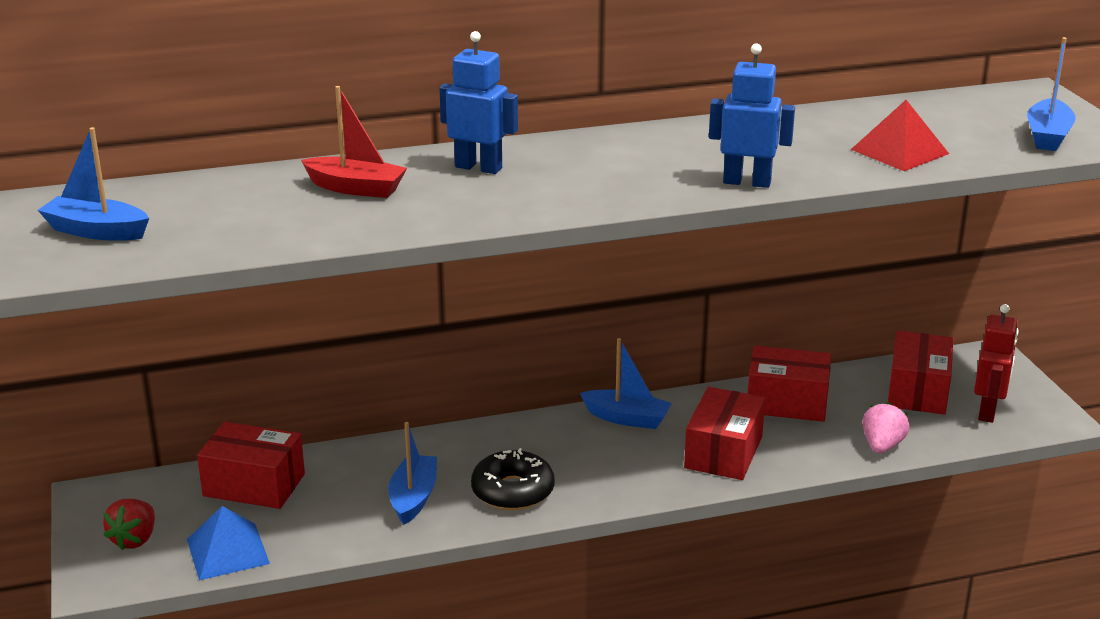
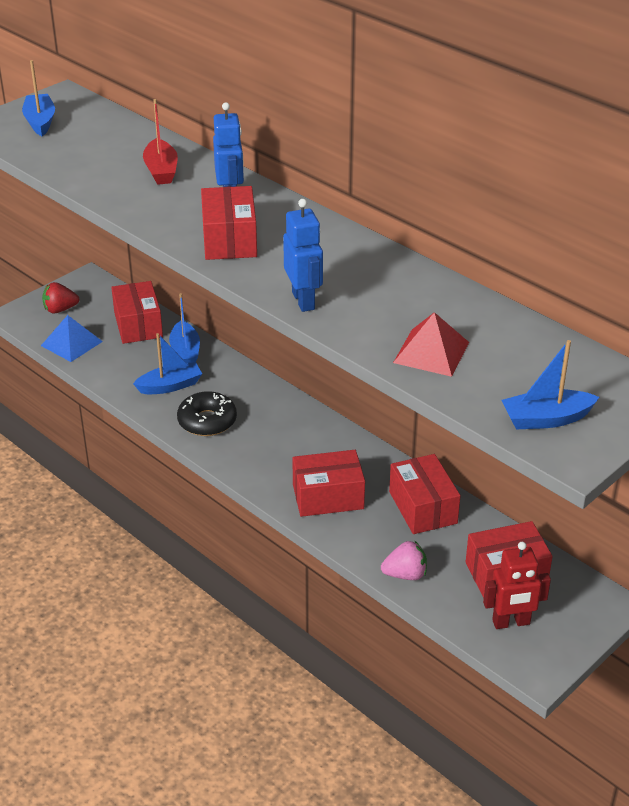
camera: 60 degrees right, 10 degrees up
blue boat [580,338,672,429] -> blue boat moved to [169,293,200,363]
none -> red box [201,186,257,260]

